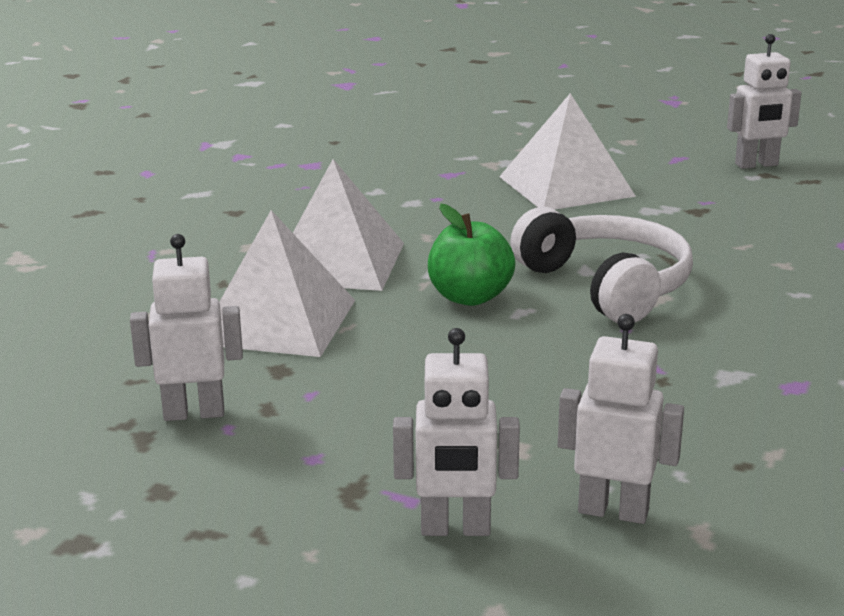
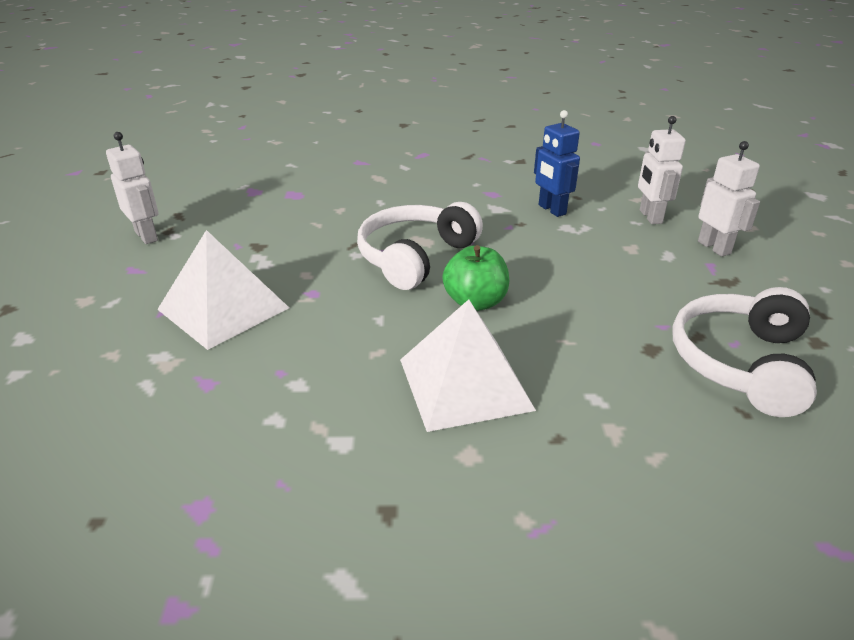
camera: 115 degrees left, 10 degrees up
white robot [130,234,243,421] -> white headphones [672,287,817,417]
white pyramid [219,210,355,357] -> none
none -> blue robot [534,110,580,217]

